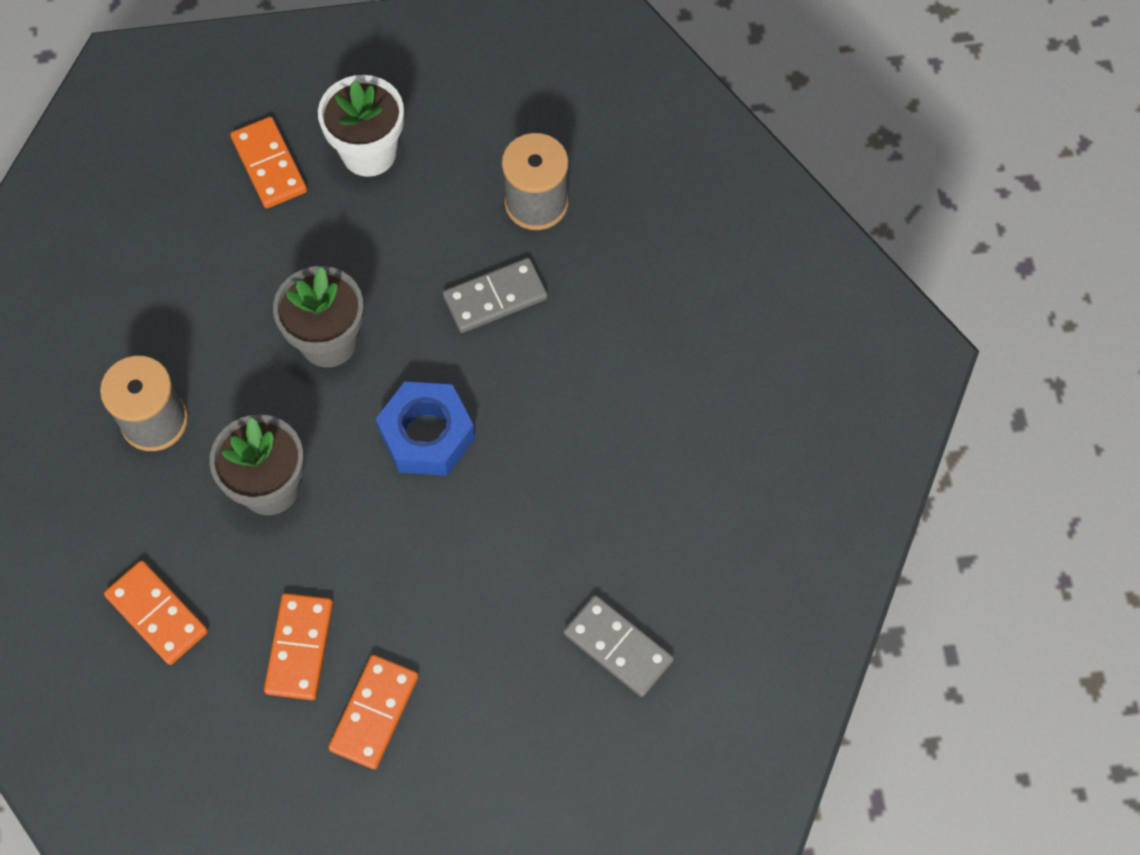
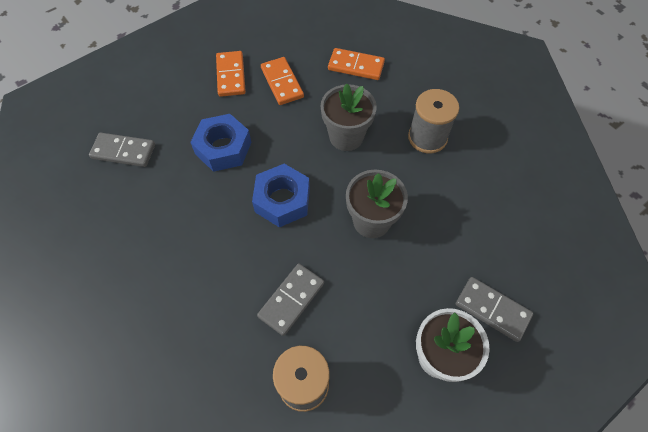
camera: 150 degrees right, 5 degrees down
orange domino [230,117,307,208] -> grey domino [456,277,533,342]
none -> blue nut [190,114,251,172]

